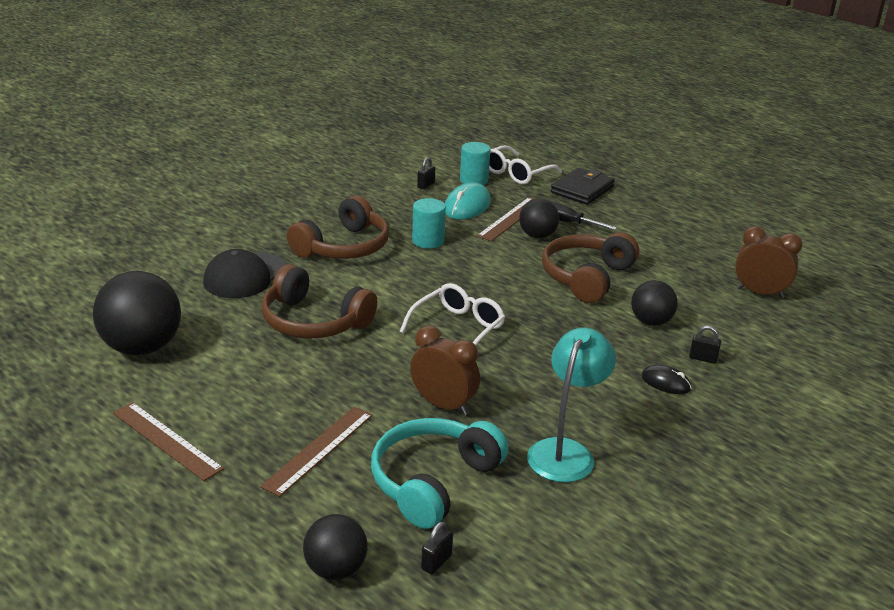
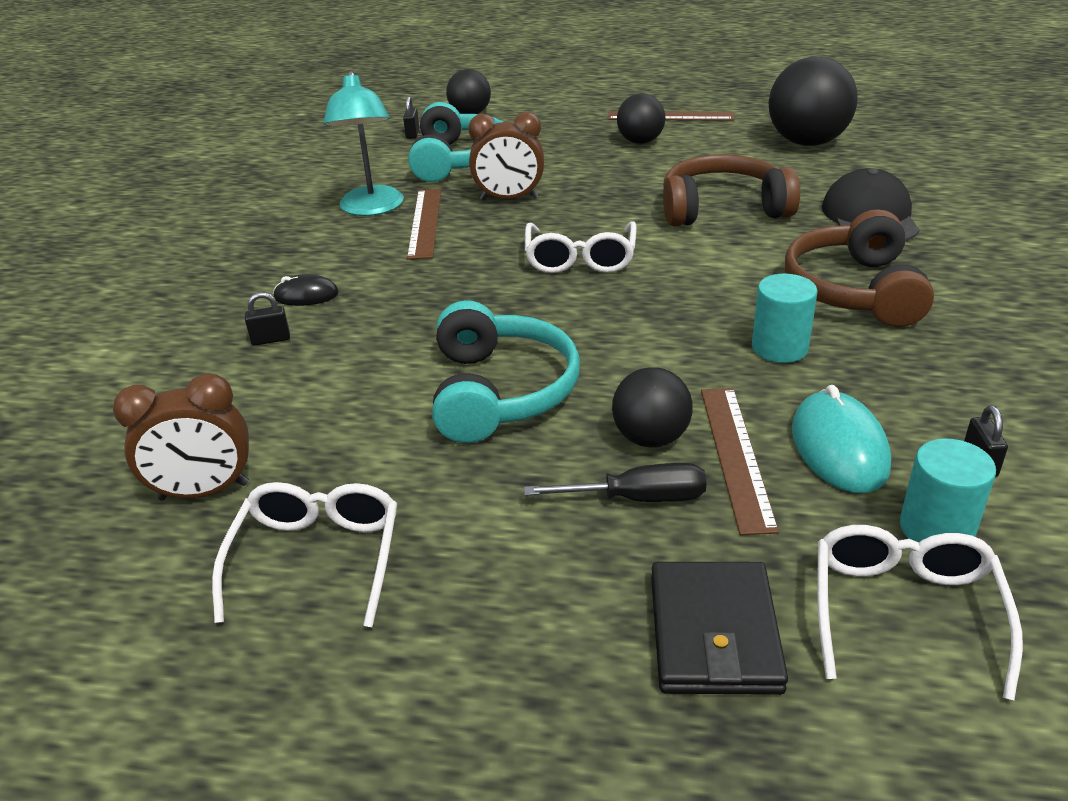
camera: 150 degrees right, 5 degrees up
brown ruler [260,407,373,497] -> brown ruler moved to [407,189,441,259]
brown headphones [542,232,639,303] -> turquoise headphones [432,300,580,443]
black ball [631,280,678,326] -> black ball moved to [617,93,665,144]
none -> white glasses [212,482,397,627]

